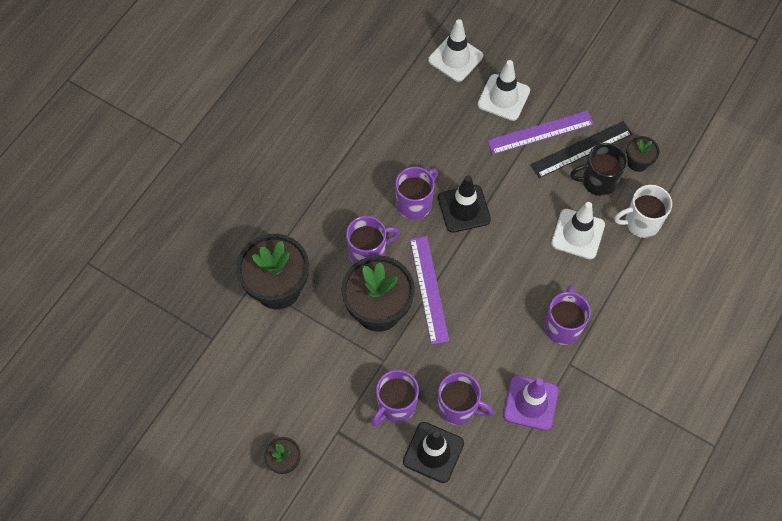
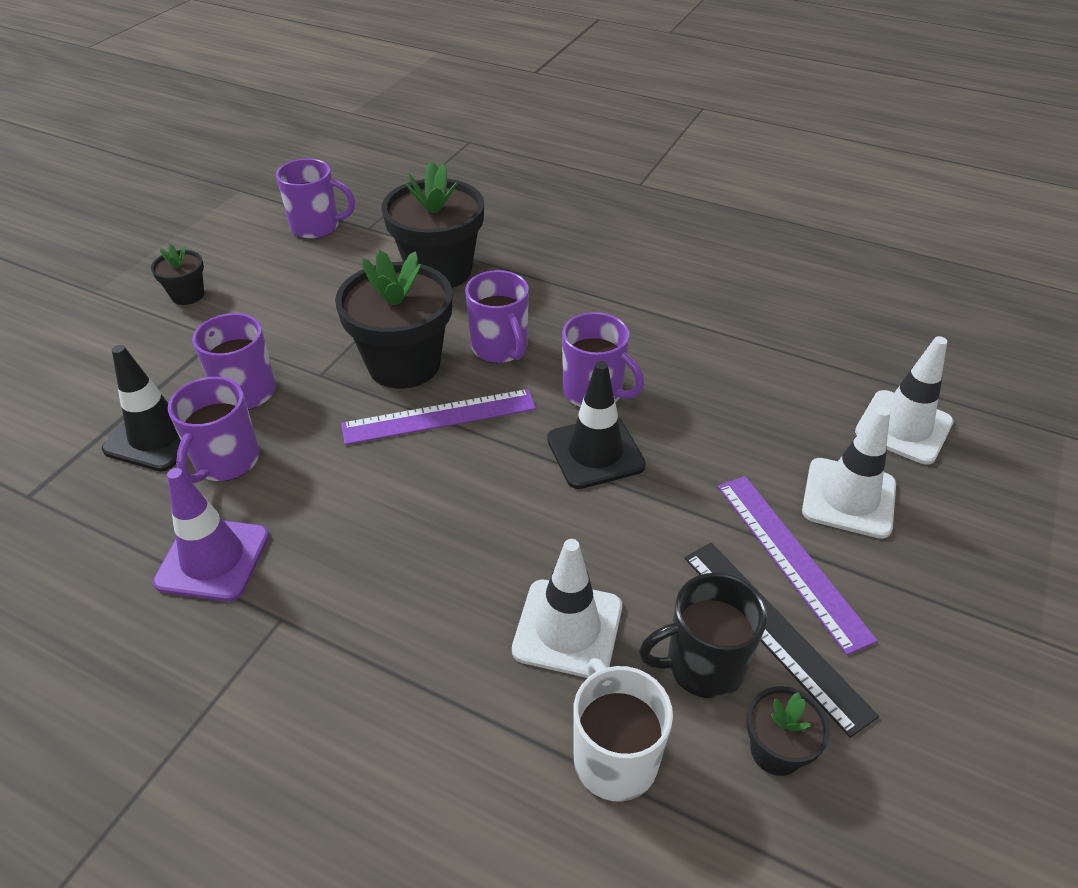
camera: 85 degrees right, 20 degrees down
purple mug [545,285,591,345] -> purple mug moved to [276,159,355,239]
black mug [570,143,627,196] -> black mug turned 90 degrees counterclockwise [639,573,767,699]

